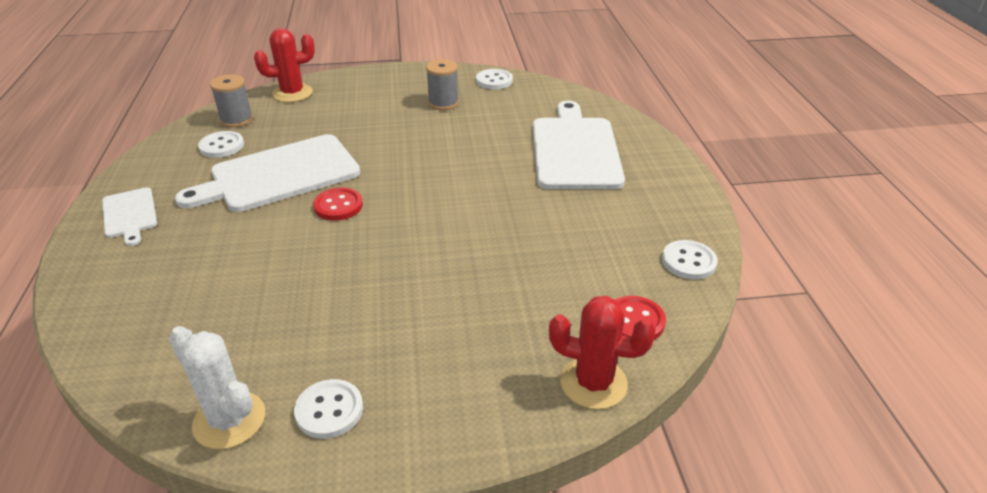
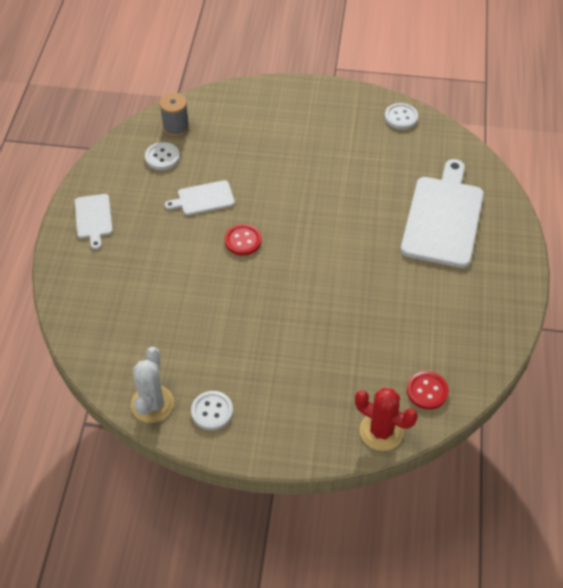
camera: 15 degrees right, 15 degrees up
white cactus [169,326,265,449] -> white cactus turned 45 degrees clockwise [131,347,174,423]
white cutting board [175,134,360,212] -> white cutting board [165,180,235,215], size x0.51
red cactus [254,28,315,102] -> none
grey spool [426,59,459,110] -> none
white button [662,240,718,280] -> none

